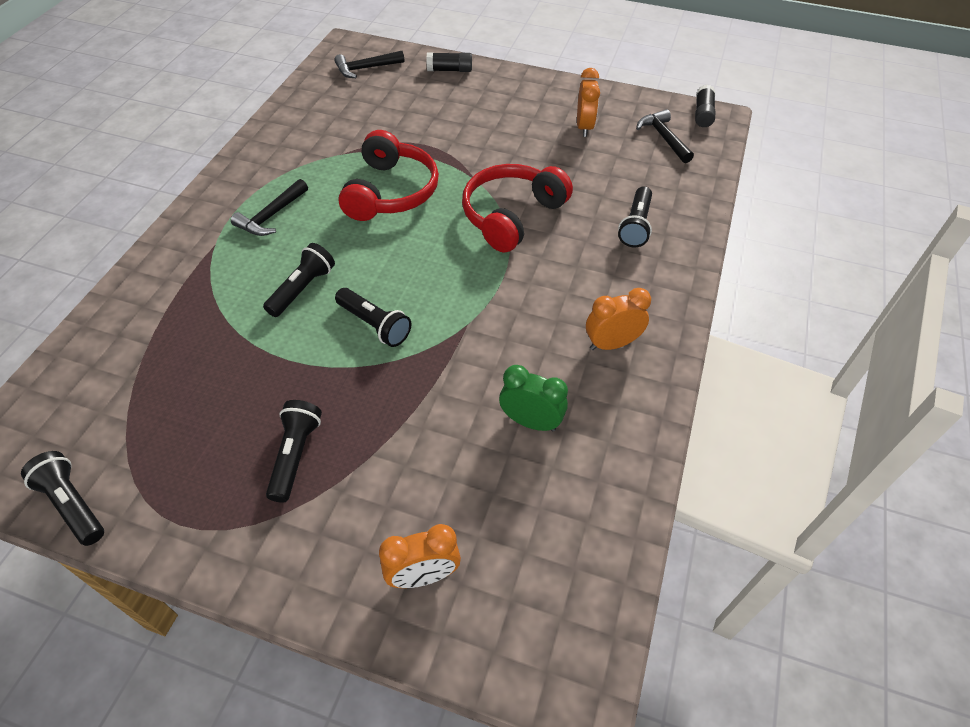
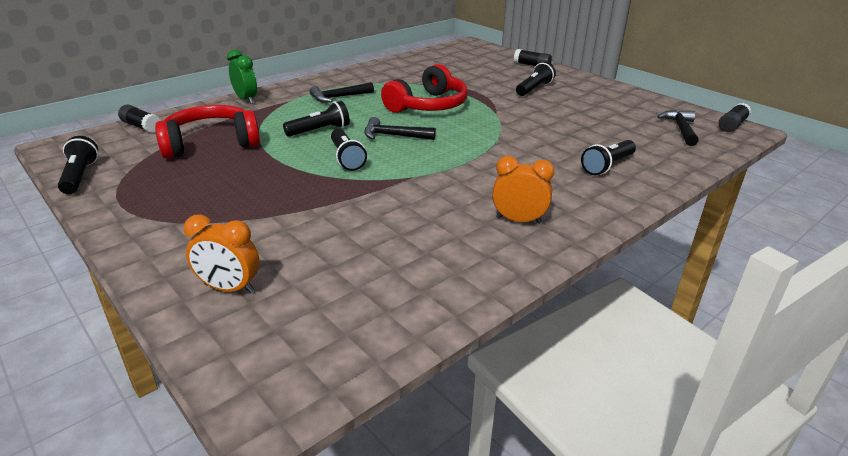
camera: 30 degrees right, 20 degrees down
black flashlight [266,400,322,503] -> black flashlight moved to [516,62,556,96]
black hammer [334,51,405,78] -> black hammer moved to [364,117,436,140]
red headphones [462,164,573,253] -> red headphones moved to [155,105,260,159]
green clock [499,365,568,431] -> green clock moved to [227,49,257,104]
orange clock [577,68,600,137] -> none
none -> black glue stick [118,105,161,133]

